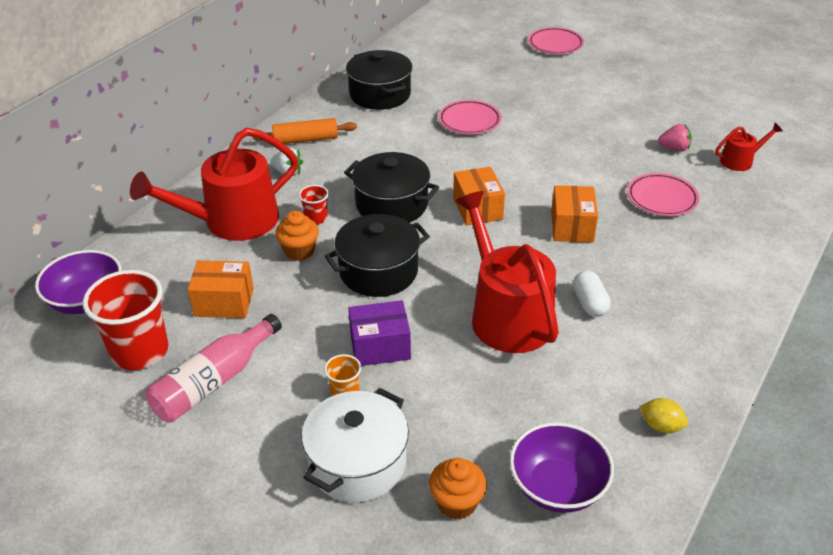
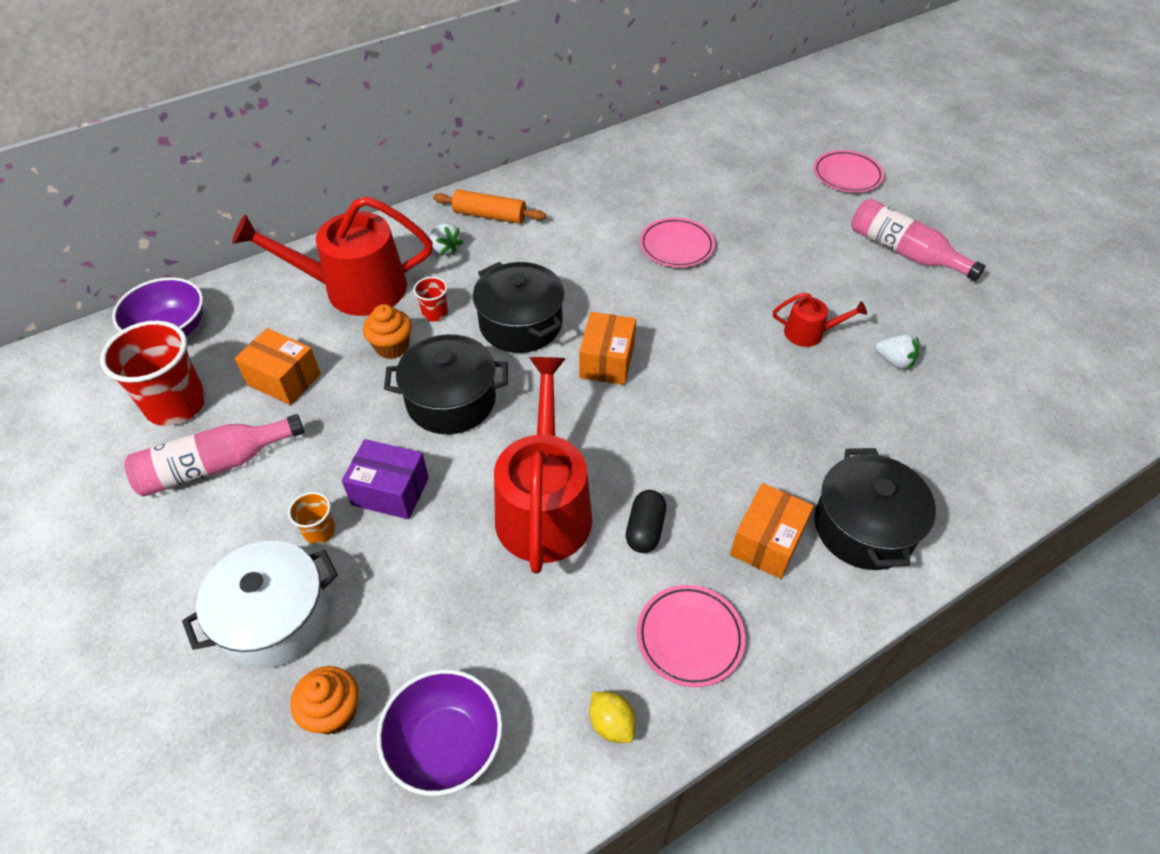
camera: 25 degrees right, 10 degrees up
black pot [346,50,412,110] -> black pot moved to [814,448,936,570]
orange box [551,185,598,243] -> orange box moved to [730,483,814,579]
white capsule [573,271,611,317] -> black capsule [626,490,666,553]
pink plate [627,173,699,216] -> pink plate moved to [637,585,745,687]
pink strawberry [658,124,692,151] -> white strawberry [875,334,919,370]
red watering can [715,123,783,171] -> red watering can moved to [773,293,867,347]
none -> pink bottle [851,199,985,281]

